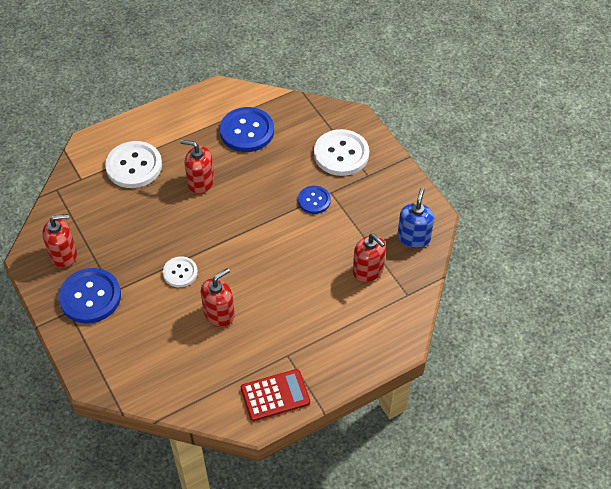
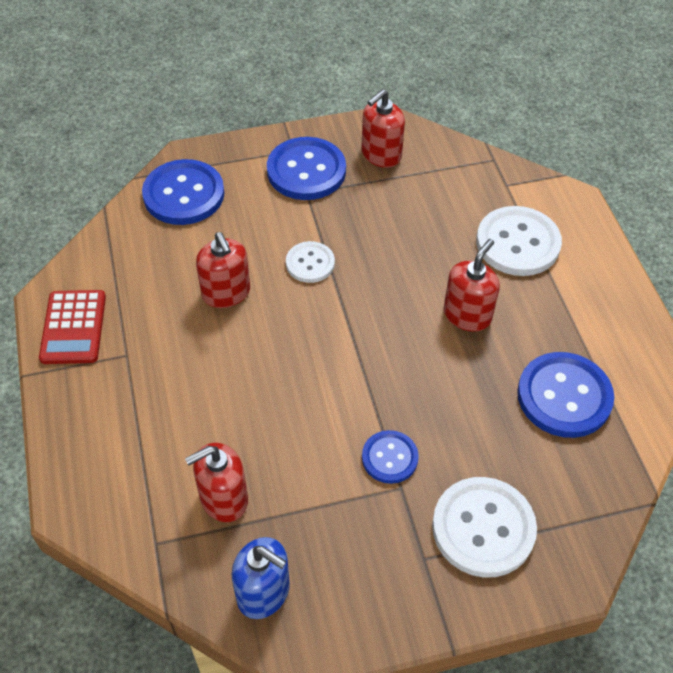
camera: 105 degrees right, 0 degrees up
red soap dispenser [42,214,77,268] -> red soap dispenser turned 45 degrees clockwise [361,89,405,168]
none -> blue button [142,159,224,225]

